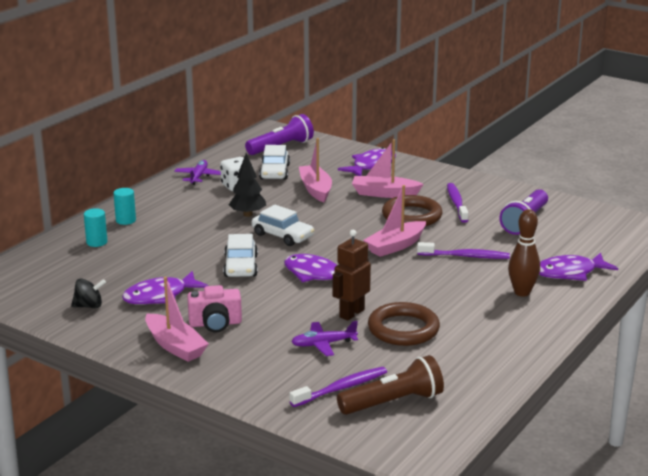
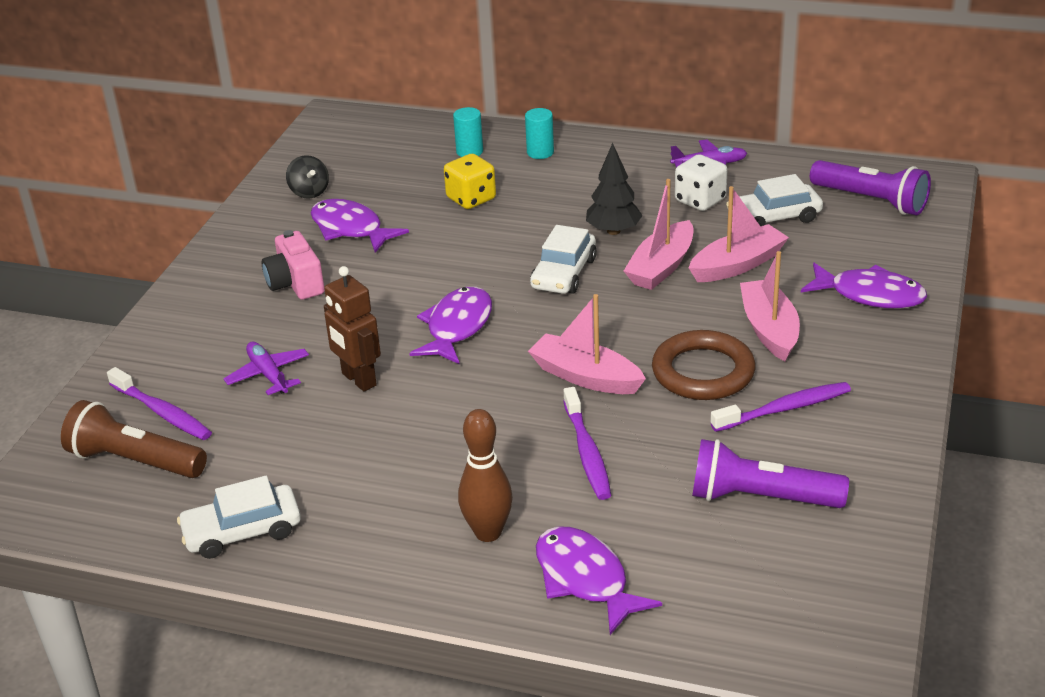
camera: 75 degrees right, 10 degrees up
pink boat [145,277,209,362] -> pink boat moved to [624,179,694,290]
white car [223,234,258,277] -> white car moved to [177,476,301,559]
brown robot [333,230,371,321] -> brown robot turned 150 degrees counterclockwise [324,266,381,391]
brown flashlight [337,355,444,415] -> brown flashlight turned 150 degrees clockwise [61,400,207,478]
brown ring [368,302,440,346] -> none
none -> yellow dice [444,154,496,209]

